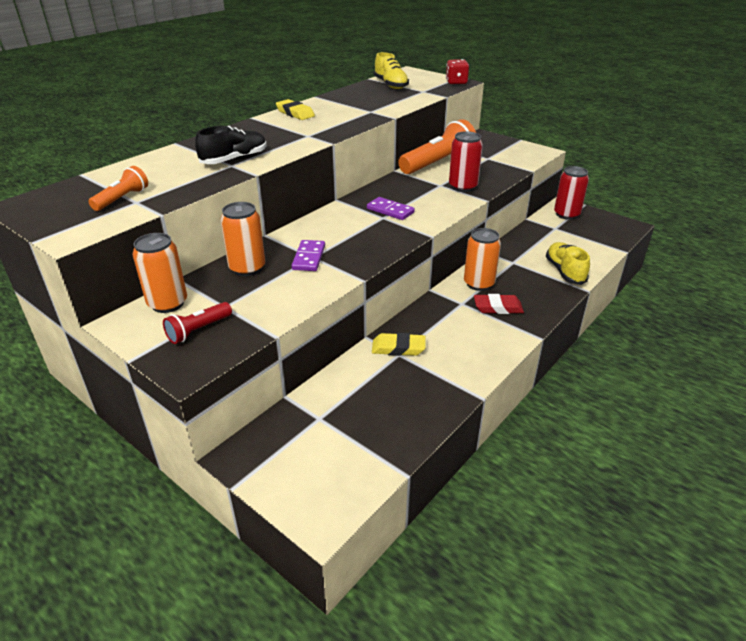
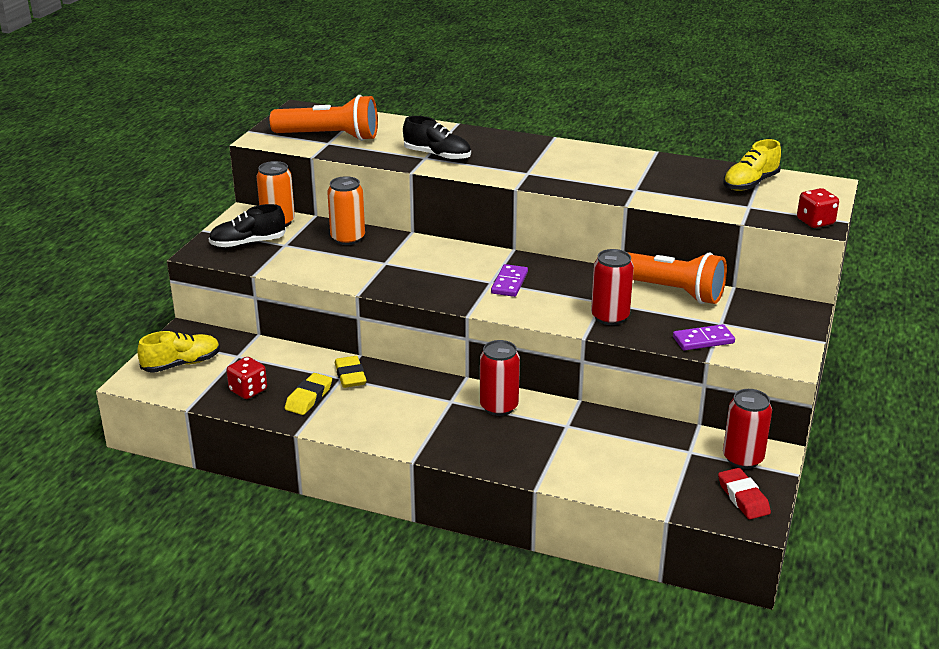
camera: 70 degrees right, 5 degrees down
orange flashlight [88,166,148,211] -> orange flashlight [270,95,378,141], size x1.99
red flashlight [163,302,232,344] -> black shoe [208,204,286,248]
yellow eraser [276,99,315,120] -> yellow eraser moved to [285,373,332,415]
purple domino [292,240,325,271] -> purple domino moved to [673,324,735,351]
orange can [464,228,501,291] -> red can [480,340,520,416]
red eraser [474,294,524,314] -> red eraser moved to [718,468,771,519]
yellow shoe [546,242,590,285] -> yellow shoe moved to [137,331,220,373]
none -> red dice [226,357,267,399]

